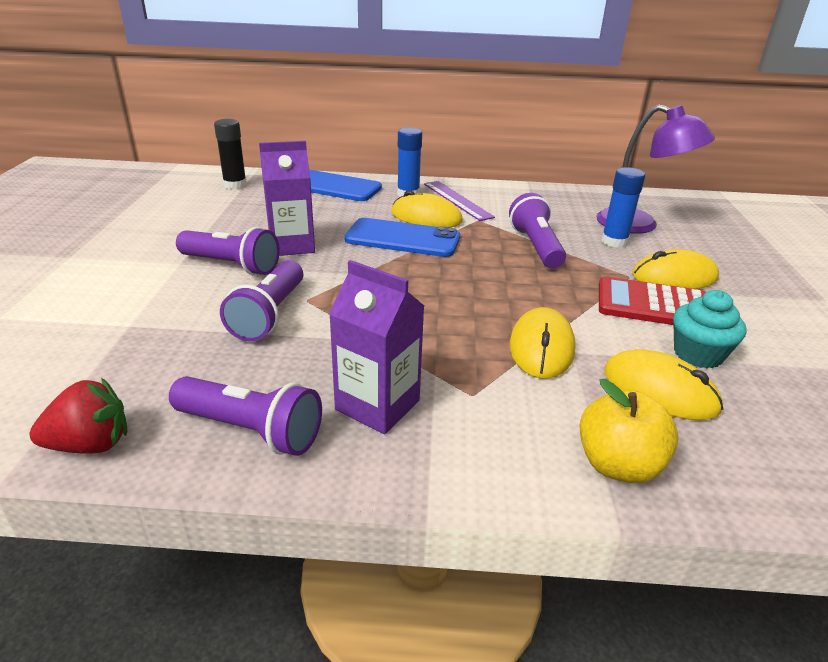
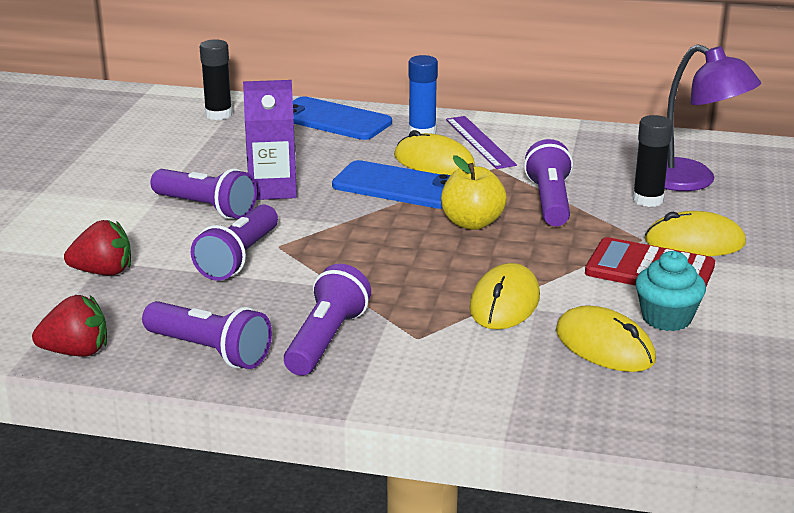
camera: 10 degrees right, 5 degrees down
purple carton [329,260,424,434] -> purple flashlight [284,264,371,376]
yellow apple [579,379,679,483] -> yellow apple moved to [441,155,507,230]
blue glue stick [601,167,645,248] -> black glue stick [632,115,673,207]
none -> red strawberry [64,220,131,276]

